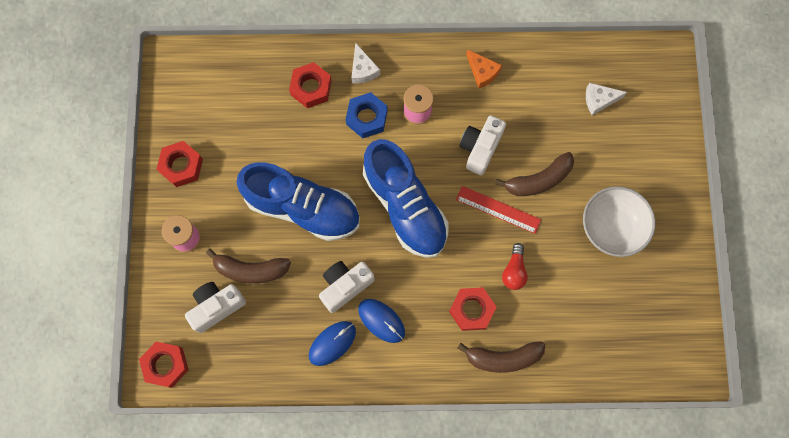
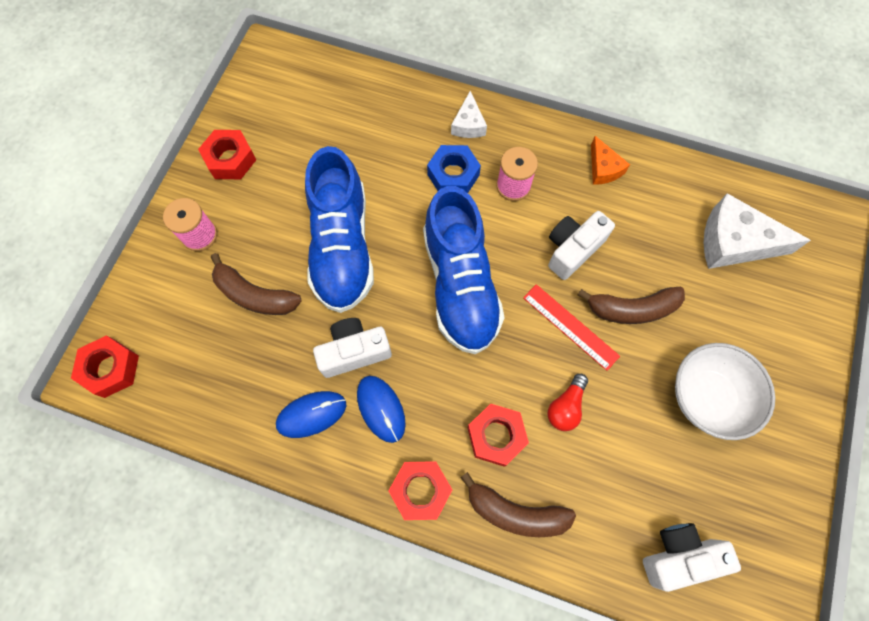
camera: 20 degrees right, 5 degrees down
white camera [185,282,246,333] -> white camera moved to [643,523,741,592]
blue shoe [237,162,360,241] -> blue shoe turned 45 degrees clockwise [305,146,374,313]
red nut [289,62,332,108] -> red nut moved to [388,461,452,520]
white cheese [586,83,627,115] -> white cheese [703,193,811,269], size x1.83

